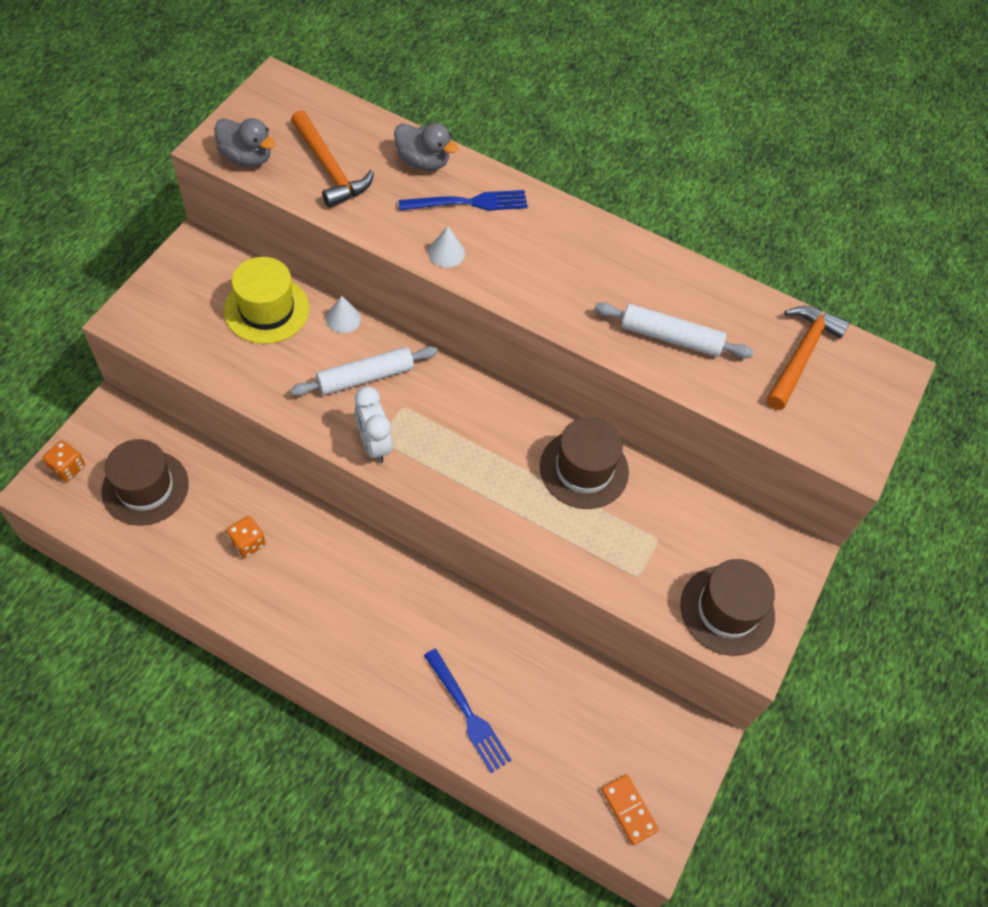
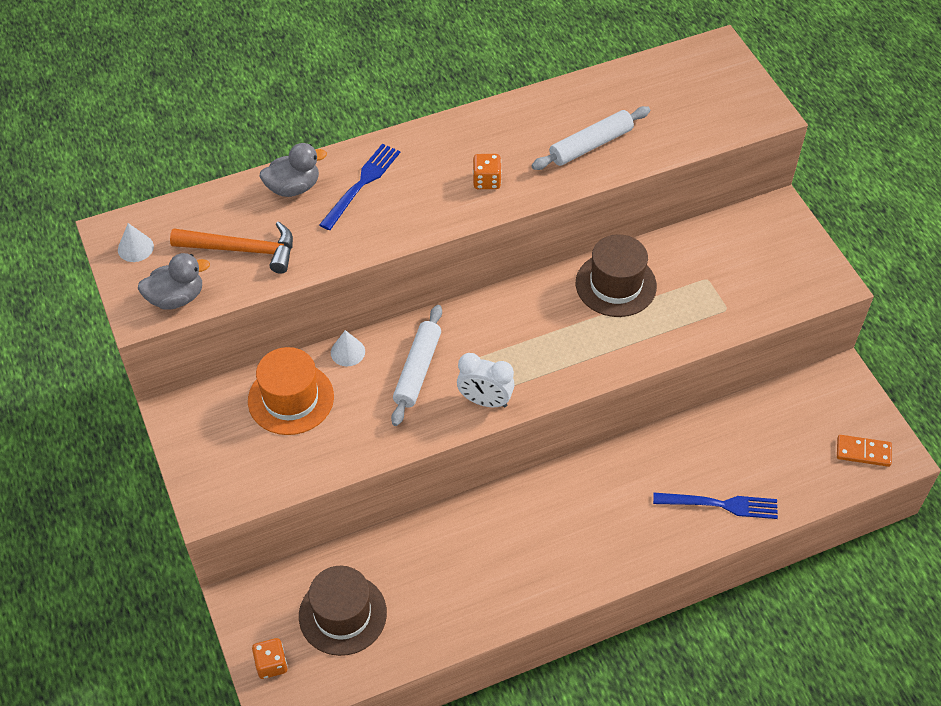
camera: 45 degrees left, 5 degrees down
yellow hat [224,257,309,344] -> orange hat [248,347,334,435]
orange dice [227,516,266,558] -> orange dice moved to [473,154,502,189]
white cone [428,226,465,268] -> white cone moved to [118,223,154,262]
brown hat [680,559,775,656] -> none
orange hammer [766,306,850,410] -> none

